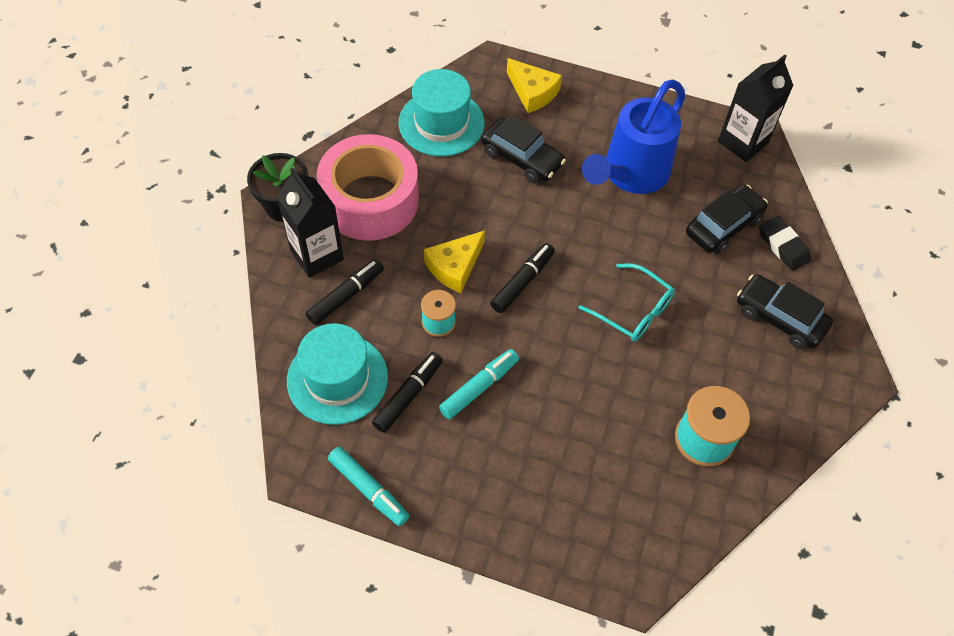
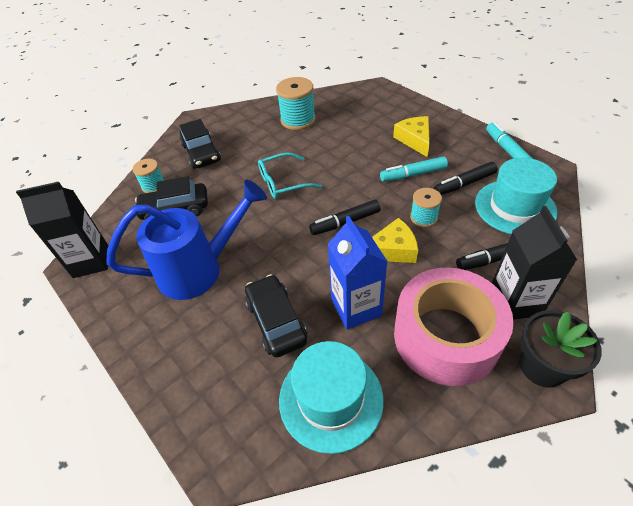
camera: 145 degrees left, 10 degrees down
yellow cheese [507,58,562,113] -> yellow cheese moved to [393,116,430,157]
turquoise glasses [579,263,675,342] -> turquoise glasses turned 90 degrees counterclockwise [258,152,322,199]
black eraser [759,216,811,271] -> turquoise spool [132,159,164,193]
none -> blue carton [327,216,388,329]

